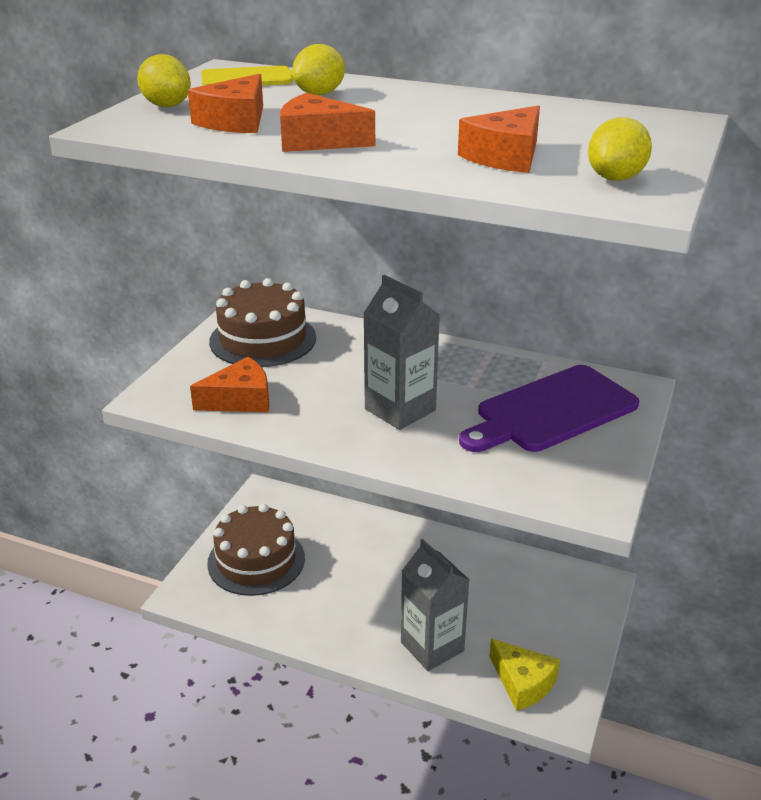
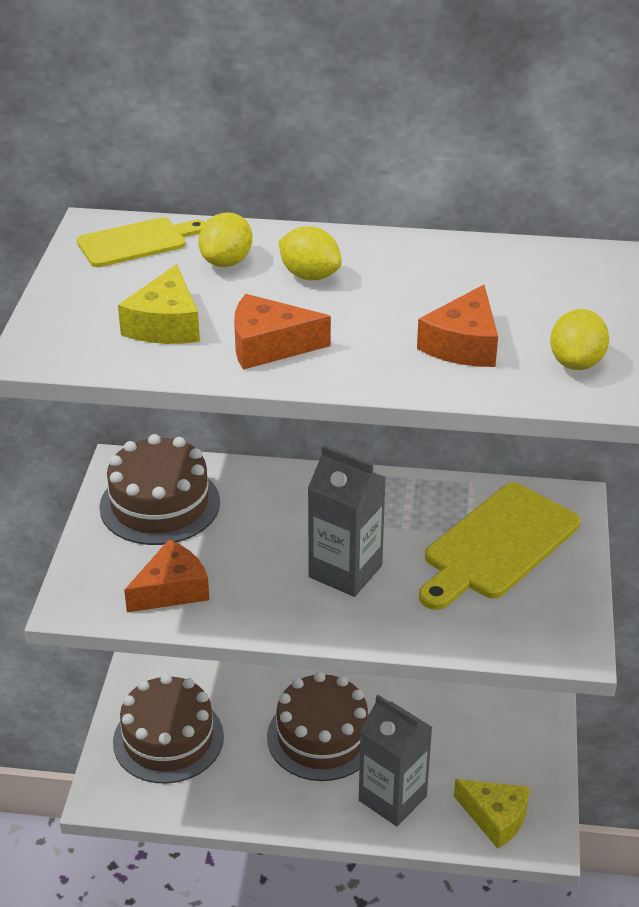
camera: 15 degrees left, 5 degrees up
yellow lemon [137,54,191,107] -> yellow lemon moved to [278,226,342,280]
orange cheese [188,74,263,133] -> yellow cheese [118,264,200,344]
purple cutting board [459,365,639,452] -> yellow cutting board [419,483,580,610]
none -> brown cake [267,672,369,781]

